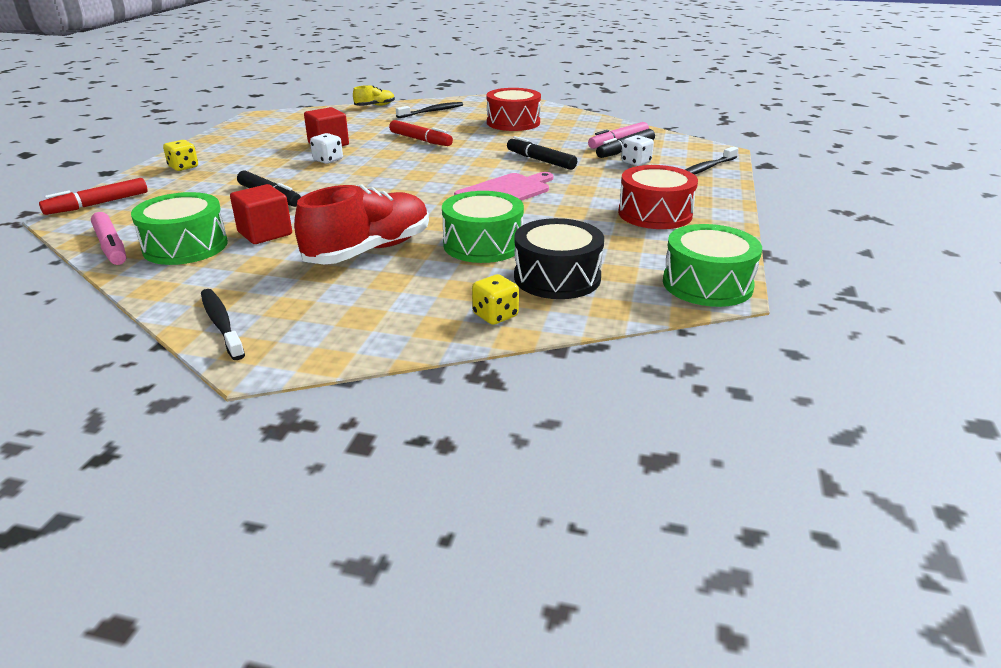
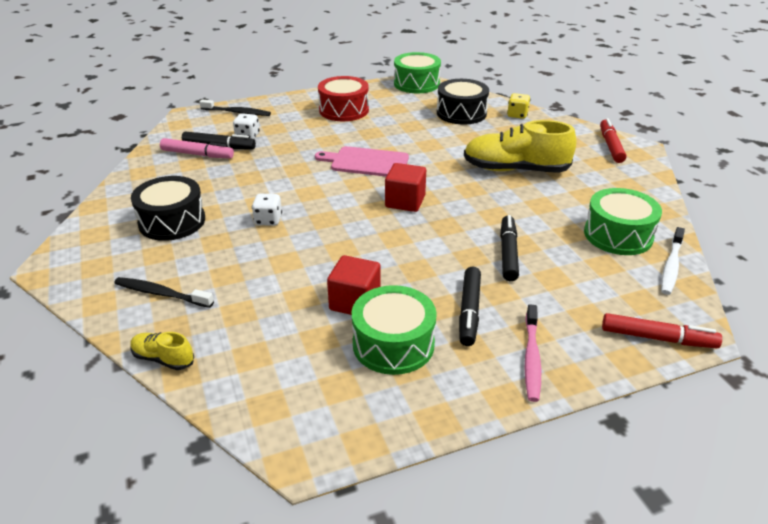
camera: 125 degrees left, 5 degrees up
pink marker [91,212,126,265] -> white toothbrush [661,227,685,295]
yellow dice [163,140,198,171] -> pink toothbrush [525,304,541,402]
black toothbrush [201,289,245,360] -> none
red cube [230,184,292,244] -> red cube moved to [385,163,426,212]
red shoe [294,185,429,264] -> yellow shoe [464,120,576,173]
white dice [310,133,343,164] -> white dice moved to [252,194,282,226]
red marker [389,120,453,146] -> red marker moved to [600,118,627,163]
green drum [442,191,524,263] -> green drum moved to [352,285,437,375]
red drum [487,88,541,131] -> black drum [131,176,205,241]
black marker [507,136,577,170] -> black marker moved to [459,267,481,346]

